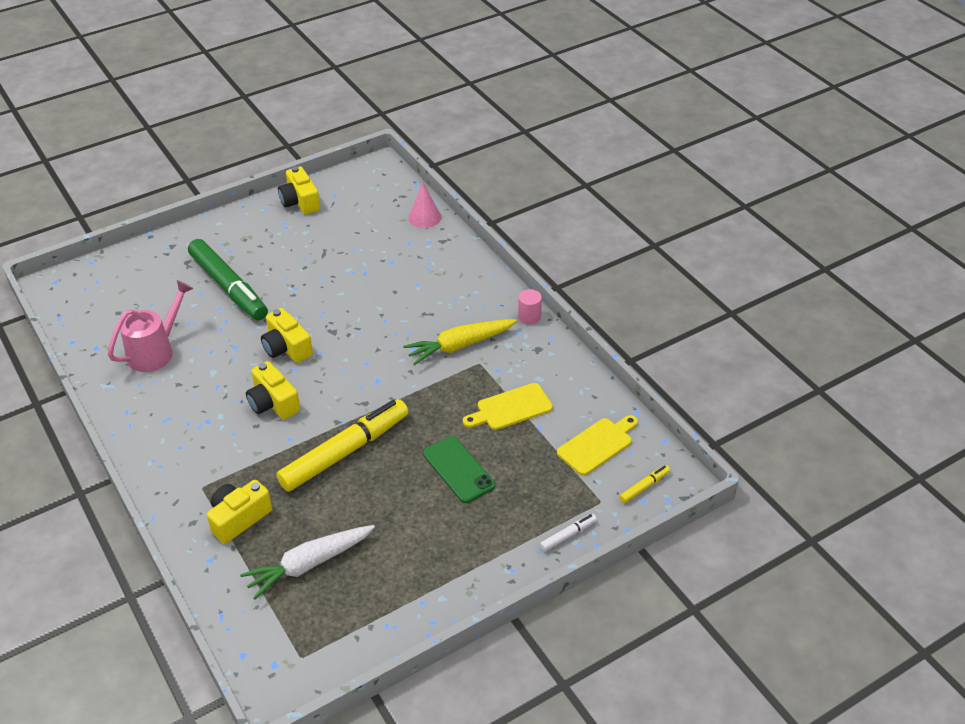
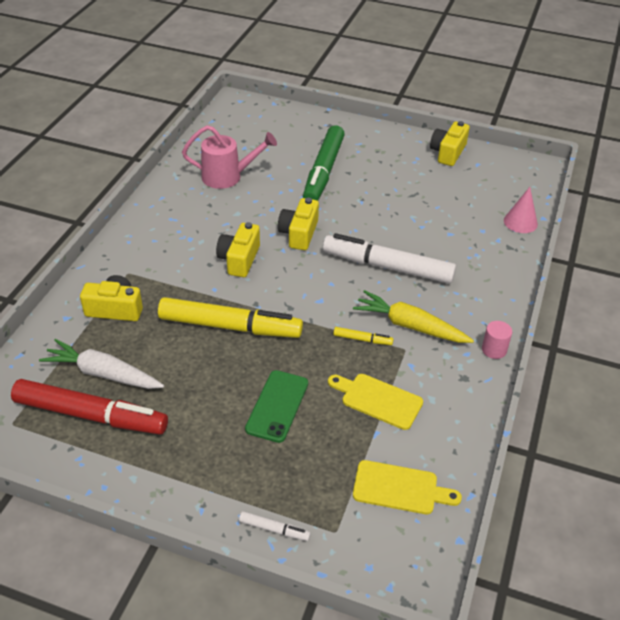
camera: 50 degrees right, 0 degrees up
yellow marker [619,465,670,503] -> yellow marker moved to [333,327,394,345]
none -> red marker [11,379,168,434]
none -> white marker [323,233,456,284]

